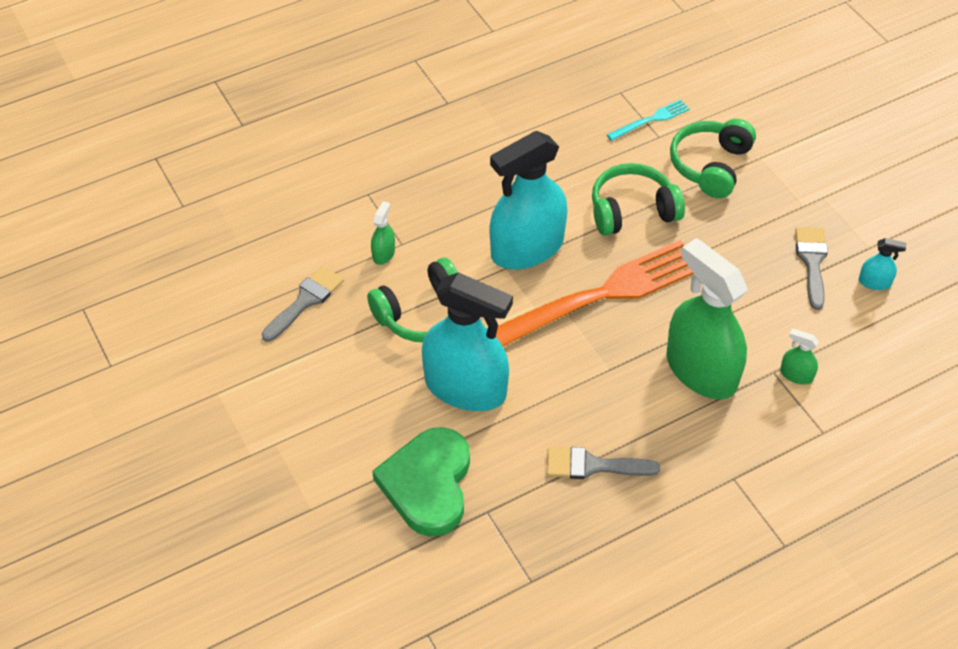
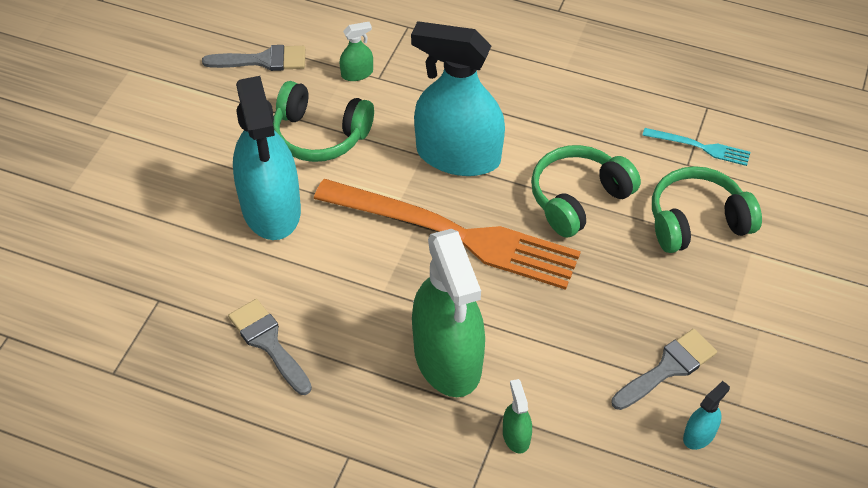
camera: 50 degrees right, 0 degrees up
green heart [372,427,470,537] -> none
green headphones [592,163,685,236] -> green headphones turned 75 degrees counterclockwise [531,145,641,238]
green spray bottle [666,238,748,399] -> green spray bottle turned 150 degrees clockwise [412,229,485,397]
turquoise spray bottle [859,238,906,290] -> turquoise spray bottle turned 105 degrees counterclockwise [683,381,730,450]

